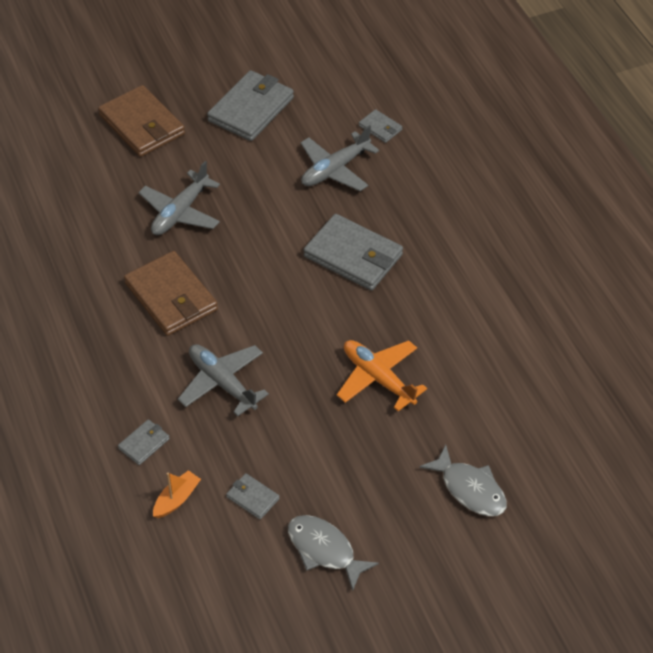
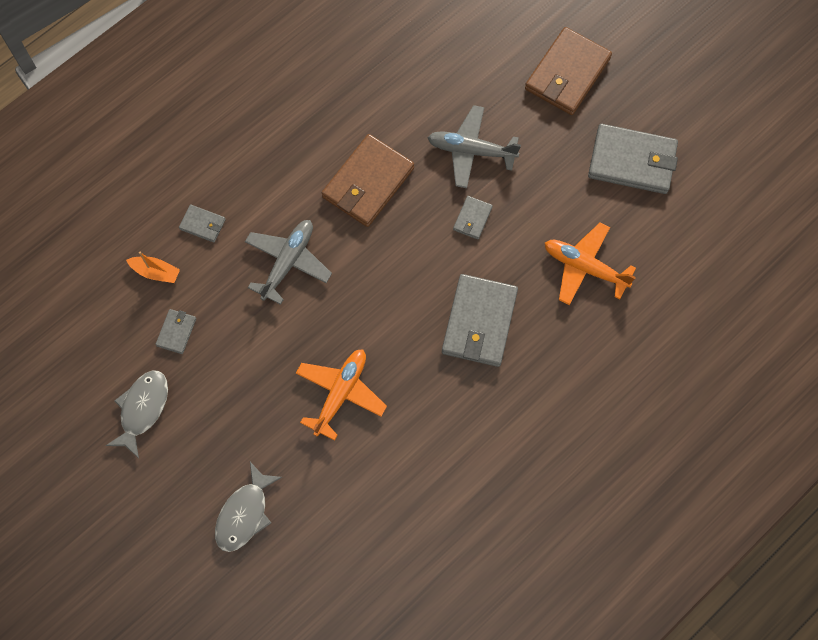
camera: 70 degrees right, 20 degrees up
grey plane [301,125,379,191] -> orange plane [545,223,636,305]
grey wallet [359,109,402,143] -> grey wallet moved to [453,196,493,240]

